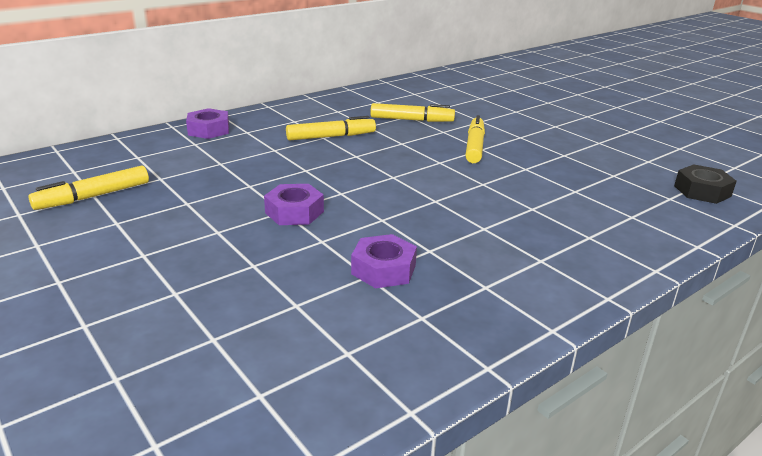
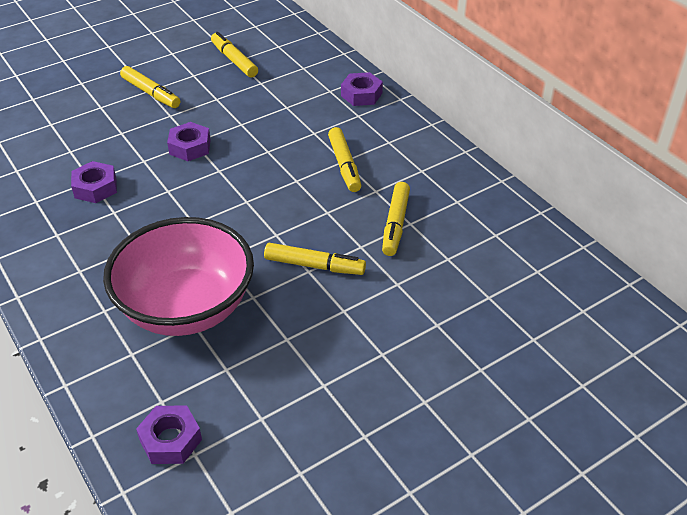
camera: 95 degrees right, 15 degrees up
black nut [674,164,737,204] -> purple nut [136,405,202,464]
none -> pink bowl [103,217,254,336]
none -> yellow marker [120,66,180,108]

